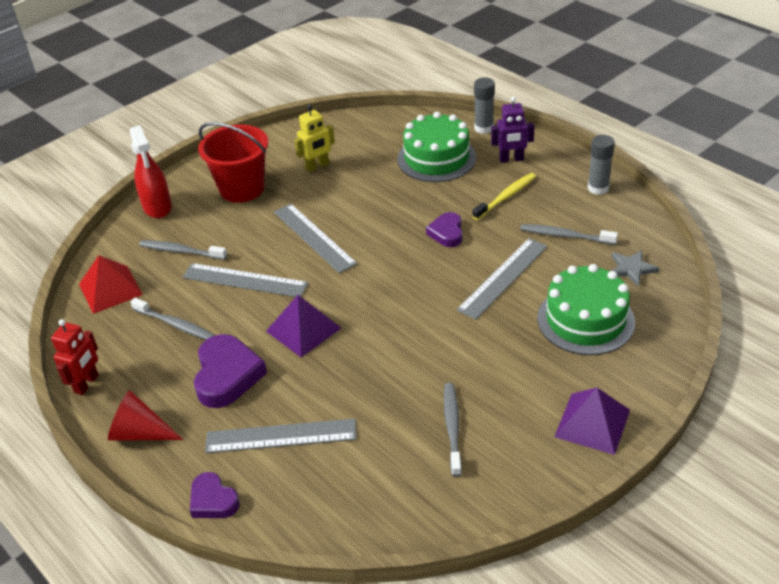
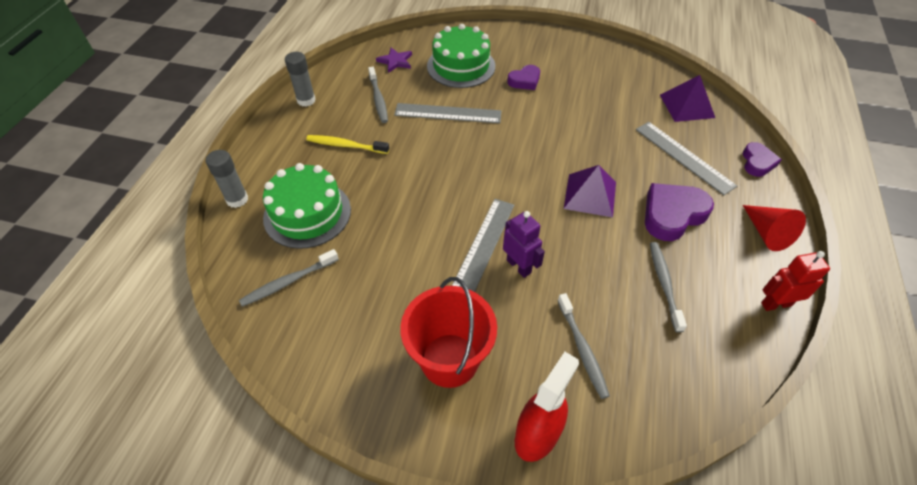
camera: 125 degrees left, 10 degrees up
red pyramid [79,255,143,314] -> none
grey ruler [183,263,308,297] -> none
yellow robot [294,105,335,172] -> none
purple heart [426,212,462,247] -> purple heart moved to [507,65,540,90]
grey toothbrush [444,383,462,477] -> grey toothbrush moved to [239,249,339,307]
purple robot [491,96,535,163] -> purple robot moved to [503,211,545,278]
purple pyramid [554,388,630,455] -> purple pyramid moved to [660,75,715,122]
grey star [611,250,659,286] -> purple star [376,47,412,73]

